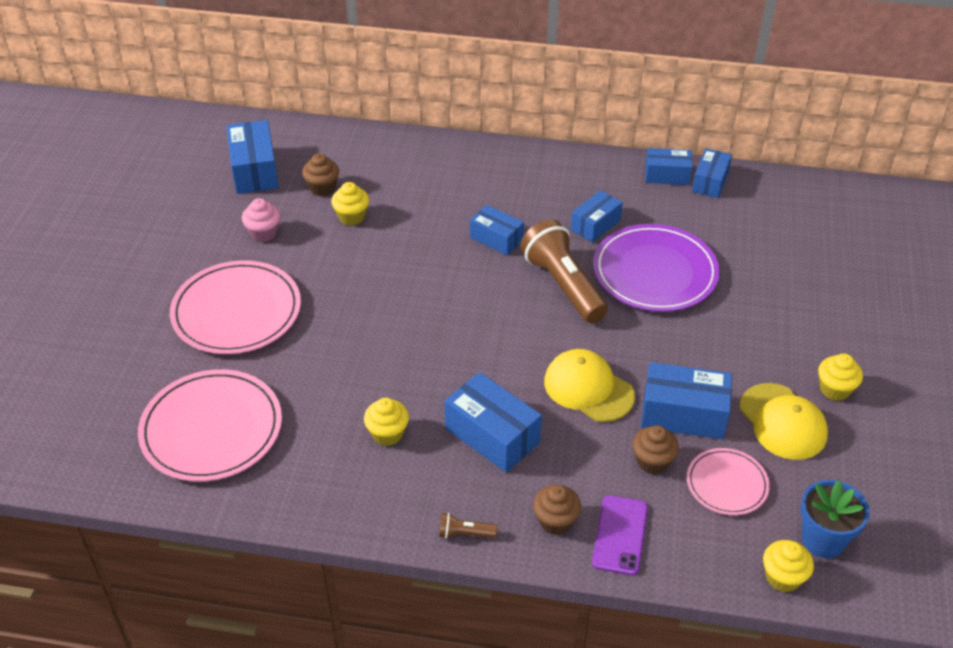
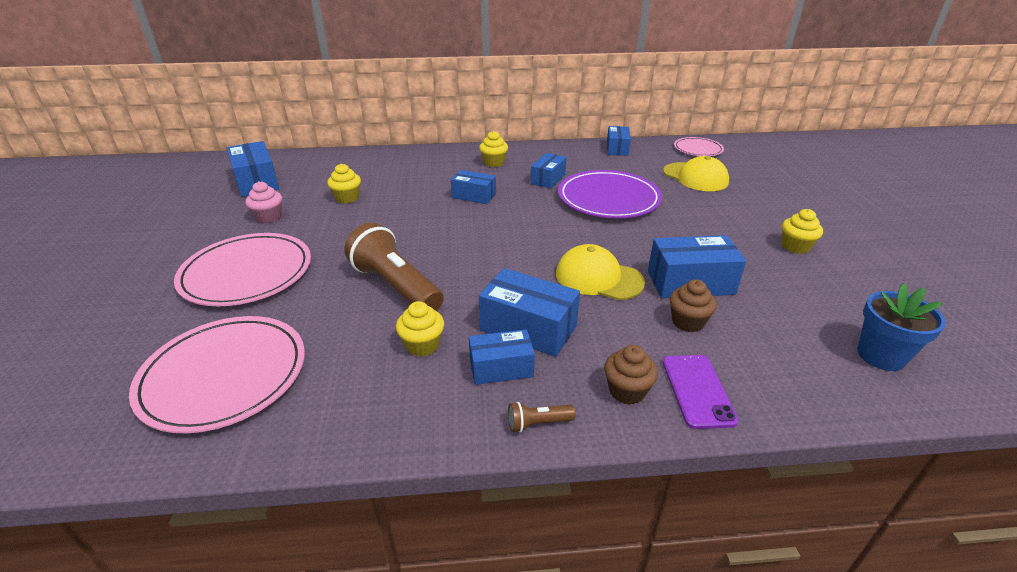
camera: 15 degrees left, 10 degrees down
brown cupcake [302,153,339,196] -> none
brown flashlight [520,219,608,323] -> brown flashlight moved to [345,222,444,311]
blue box [645,148,692,185] -> blue box moved to [469,329,535,385]
pink plate [687,448,770,515] -> pink plate moved to [674,137,724,156]
yellow cap [740,383,828,460] -> yellow cap moved to [663,156,729,191]
yellow cupcake [763,540,814,592] -> yellow cupcake moved to [479,131,508,167]

